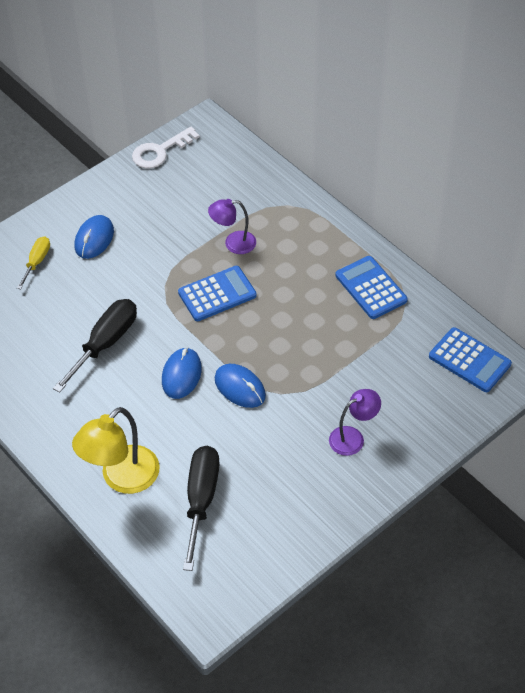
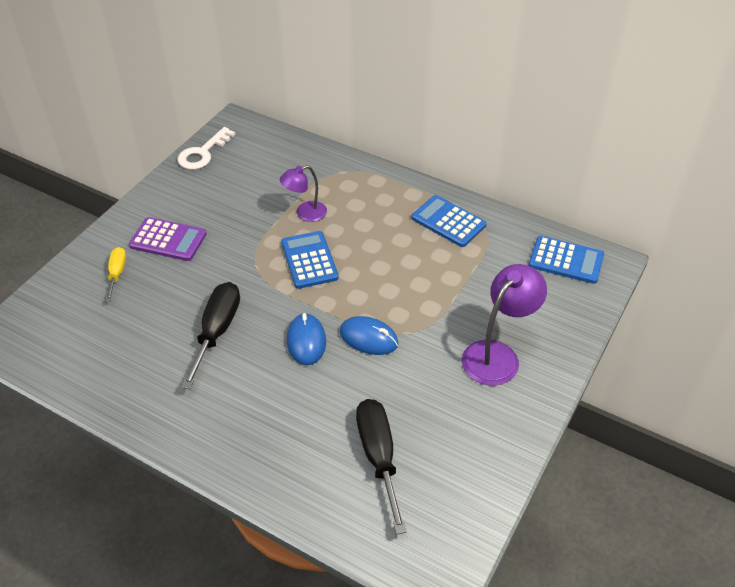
camera: 20 degrees left, 5 degrees down
yellow lamp [72,407,160,494] -> none
blue mouse [75,215,114,259] -> purple calculator [129,217,207,261]
blue calculator [178,266,257,321] -> blue calculator turned 60 degrees counterclockwise [281,231,339,289]
purple lamp [329,389,381,456] -> purple lamp [462,264,547,386], size x1.60

